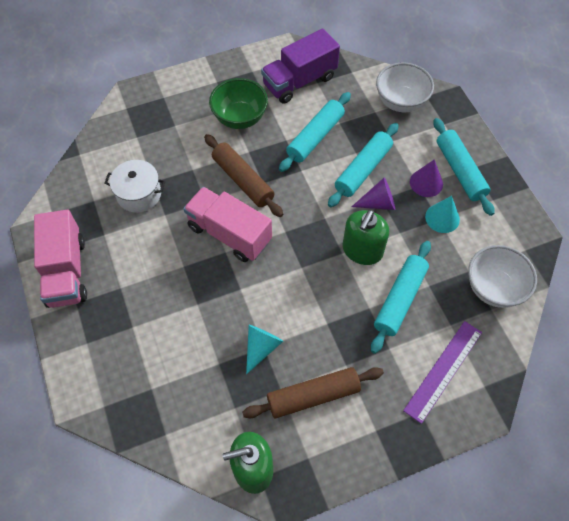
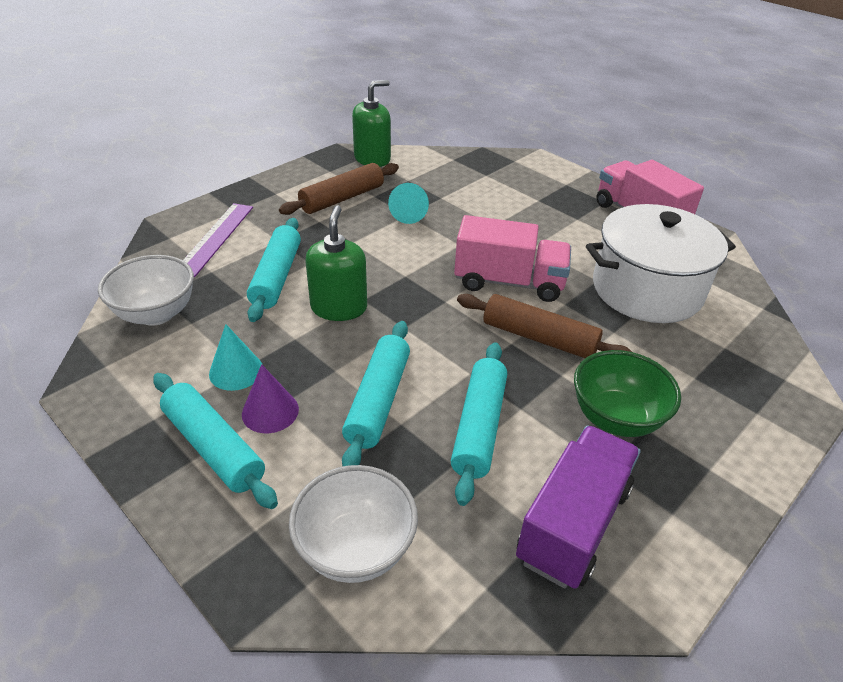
camera: 155 degrees right, 20 degrees down
white pot [105,160,165,213] -> white pot [586,204,736,323], size x1.82
purple cone [352,177,395,210] -> none

